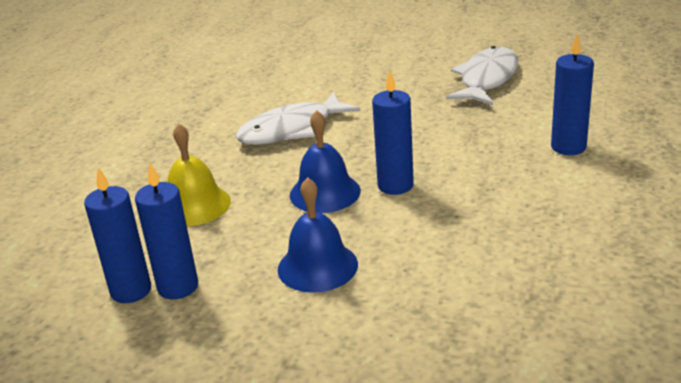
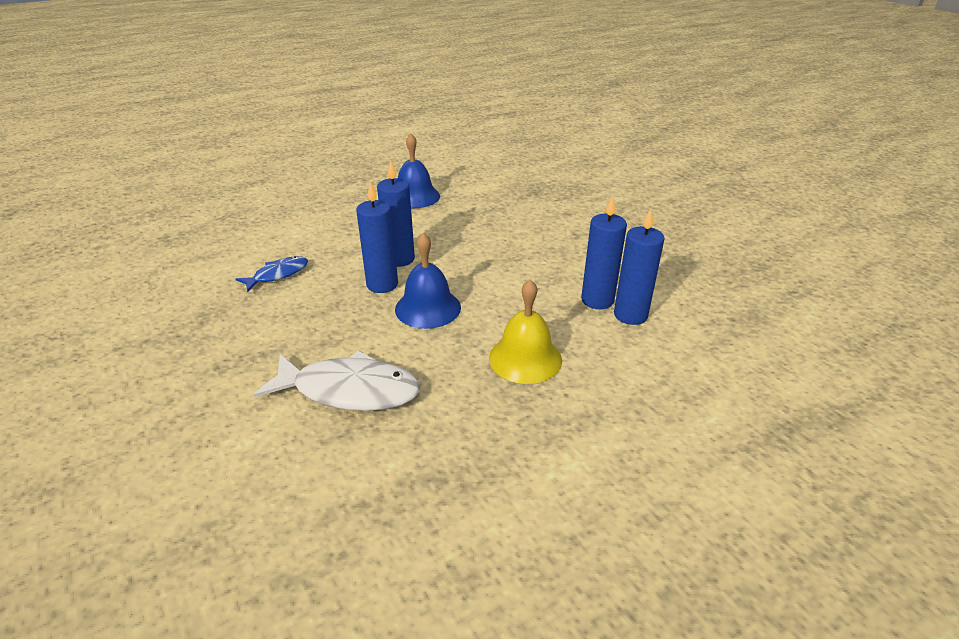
camera: 140 degrees left, 5 degrees up
blue bell [278,177,358,293] -> blue bell moved to [398,133,440,208]
white fish [446,46,518,105] -> none
blue candle [551,34,594,155] -> blue candle moved to [377,161,415,267]
none -> blue fish [236,256,308,292]

